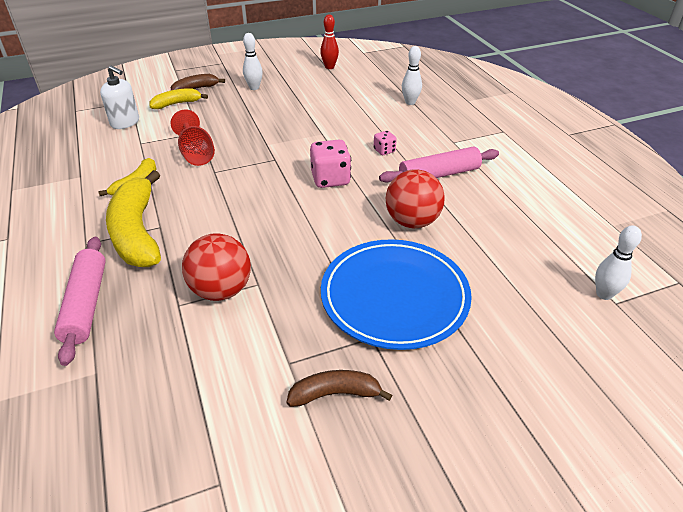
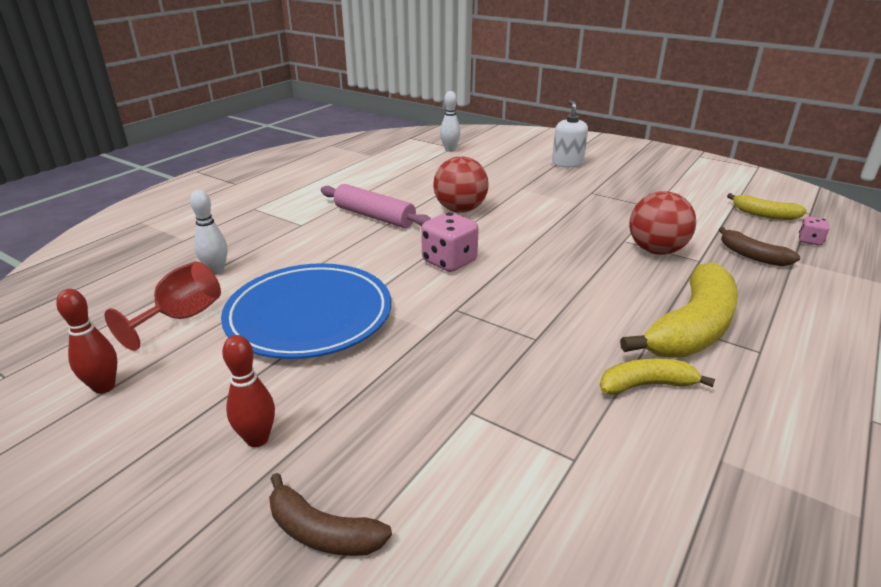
camera: 125 degrees left, 10 degrees down
pink rolling pin [54,237,106,366] -> none
white soap dispenser [100,65,139,129] -> white soap dispenser moved to [552,100,588,167]
yellow banana [149,88,208,109] -> yellow banana moved to [727,193,807,220]
red goblet [171,109,215,166] -> red goblet moved to [105,261,221,351]
white bowling pin [243,33,263,90] -> red bowling pin [222,335,275,447]
brown banana [287,370,392,407] -> brown banana moved to [719,227,800,266]
blue plate [321,239,472,350] -> blue plate moved to [221,263,391,359]
pink dice [374,131,397,155] -> pink dice moved to [799,216,829,245]

